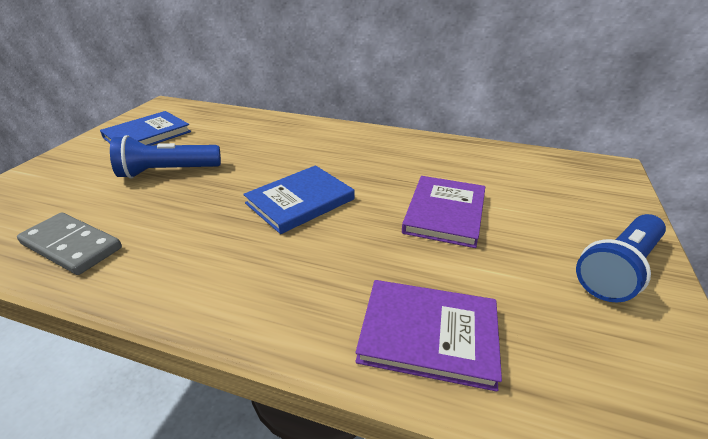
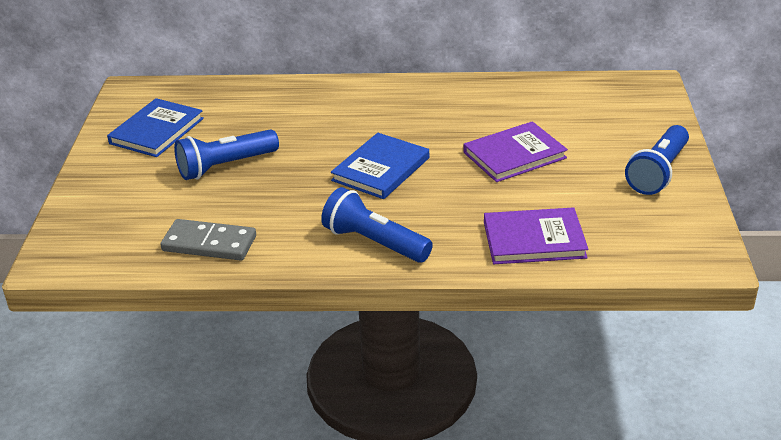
camera: 15 degrees left, 0 degrees up
purple book [402,176,485,248] -> purple book turned 60 degrees clockwise [463,121,568,182]
none -> blue flashlight [321,187,433,263]

